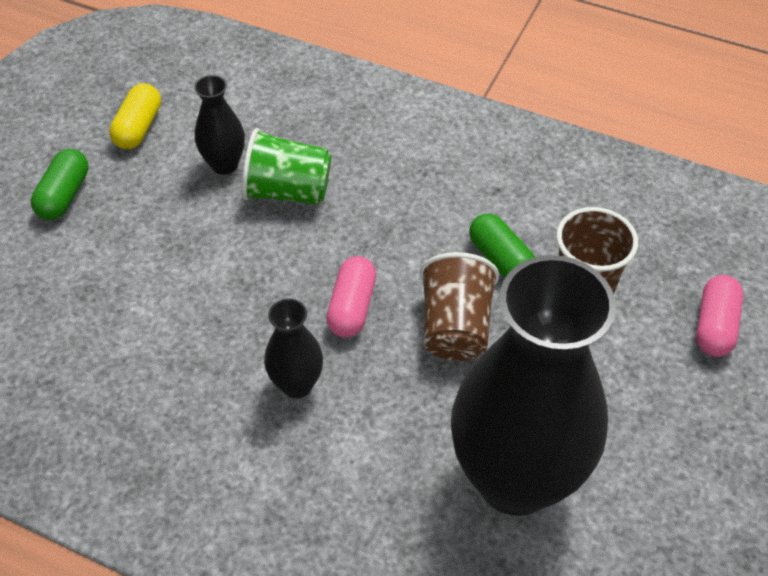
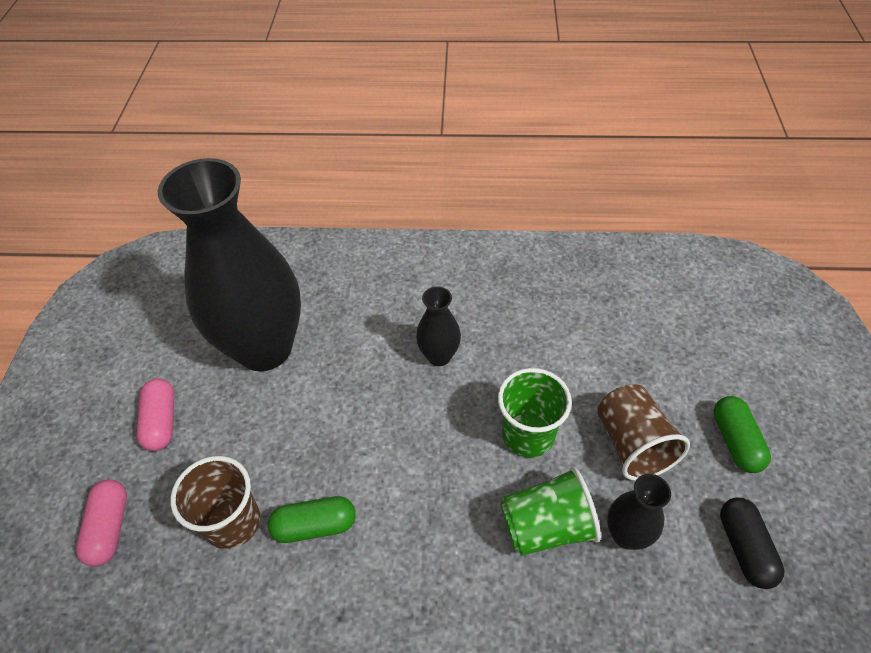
camera: 160 degrees right, 0 degrees up
yellow capsule [109,83,161,149] -> black capsule [720,498,784,589]
pink capsule [326,256,376,338] -> pink capsule moved to [136,378,174,451]
brown cup [420,252,499,361] -> brown cup moved to [597,385,690,481]
green capsule [469,213,535,278] -> green capsule turned 45 degrees counterclockwise [268,496,356,543]
none -> green cup [498,368,572,458]

